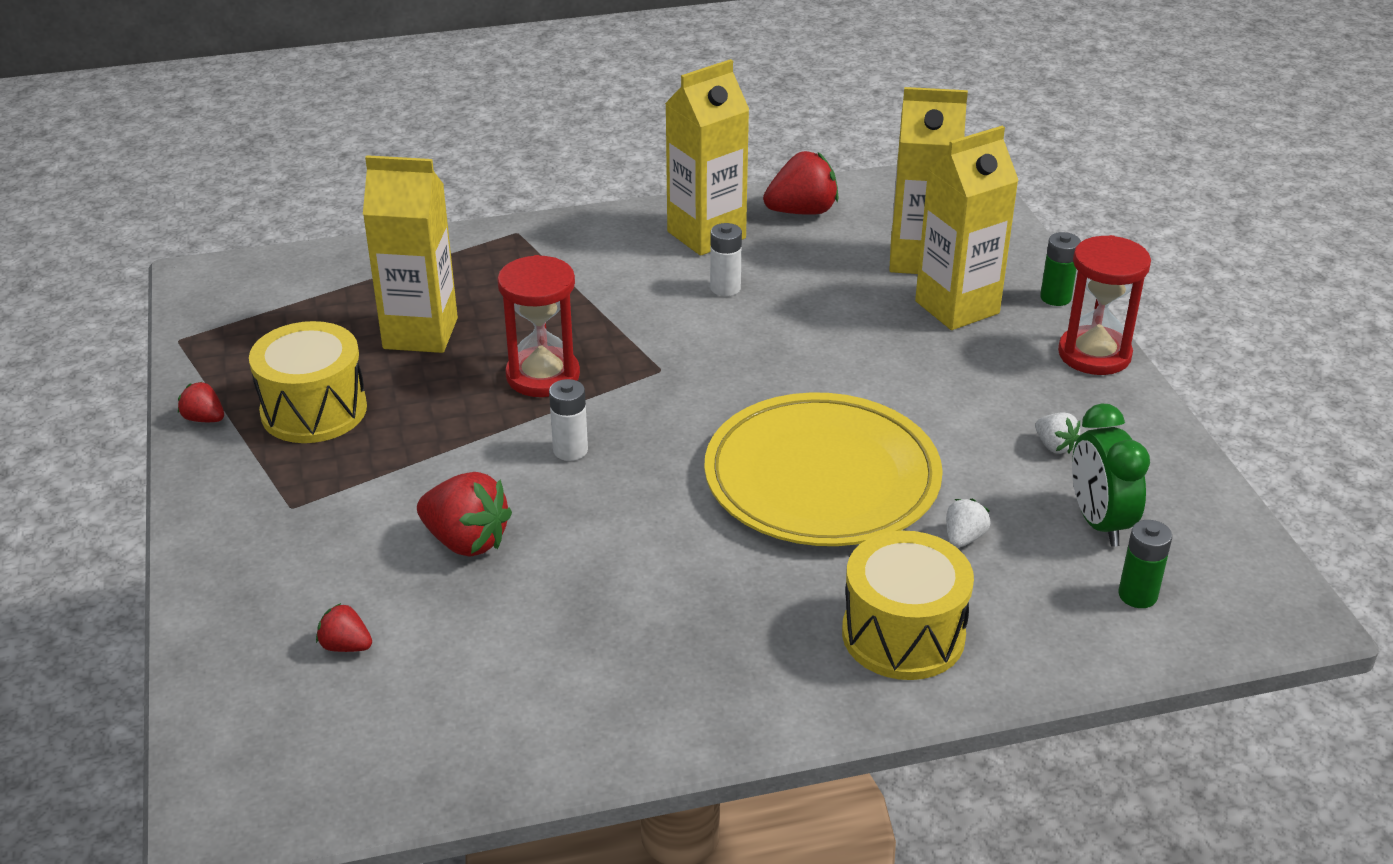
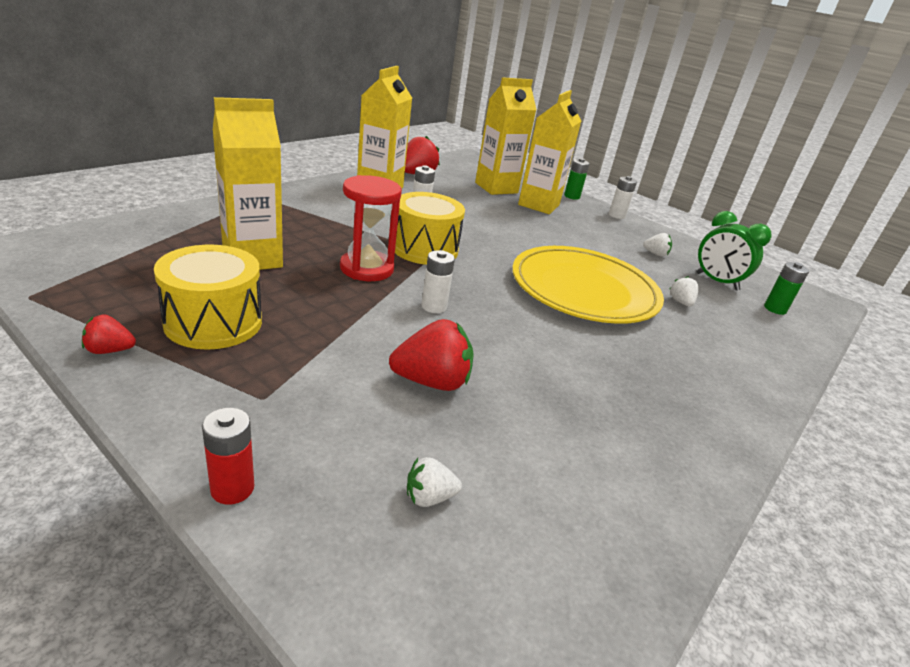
camera: 40 degrees left, 5 degrees down
red strawberry [316,603,372,652] -> white strawberry [407,457,462,507]
yellow drum [842,531,974,680] -> yellow drum moved to [395,192,465,265]
red hourglass [1058,235,1151,375] -> white battery [609,176,637,219]
none -> red battery [202,408,254,505]

